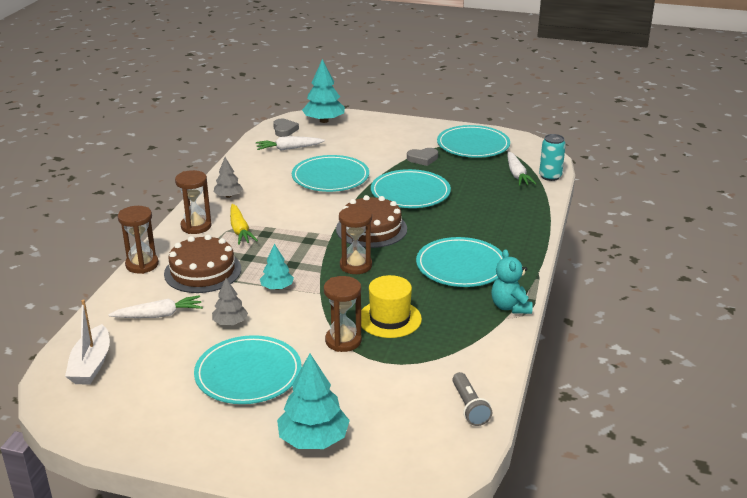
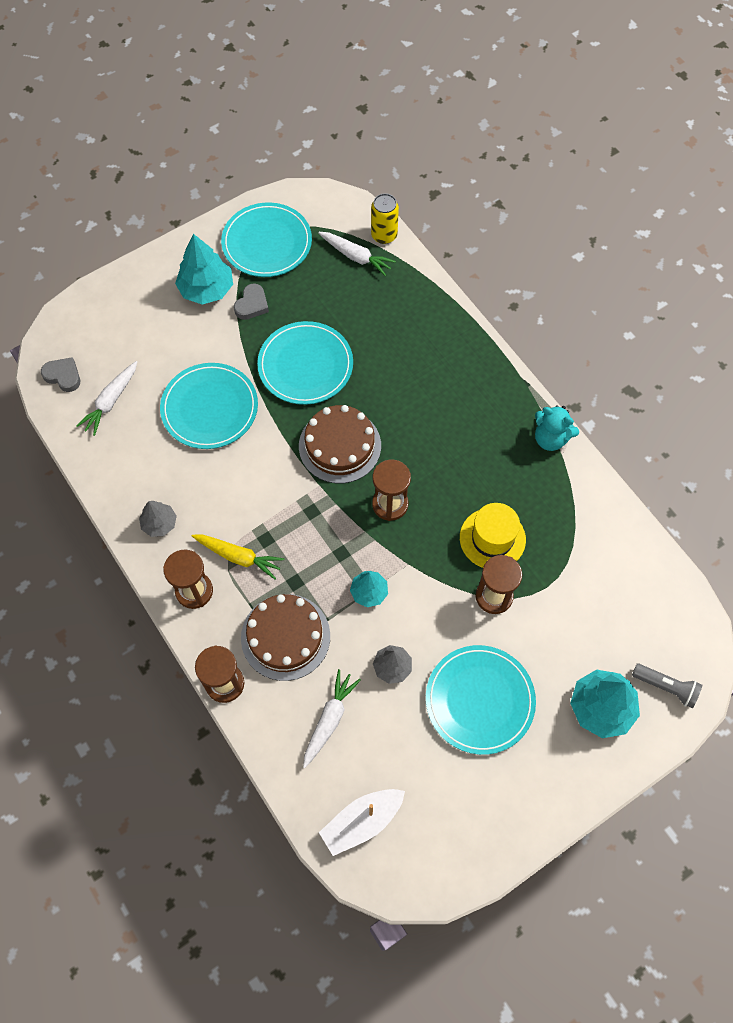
camera: 50 degrees left, 35 degrees up
white boat [65,299,110,385] -> white boat turned 105 degrees clockwise [319,789,405,856]
turquoise tree [302,59,345,123] -> turquoise tree moved to [175,234,233,305]
turquoise plate [416,237,503,287] -> none
grey flashlight [452,372,492,426] -> grey flashlight moved to [632,663,702,708]
turquoise can [539,134,566,181] -> yellow can [371,193,399,244]

